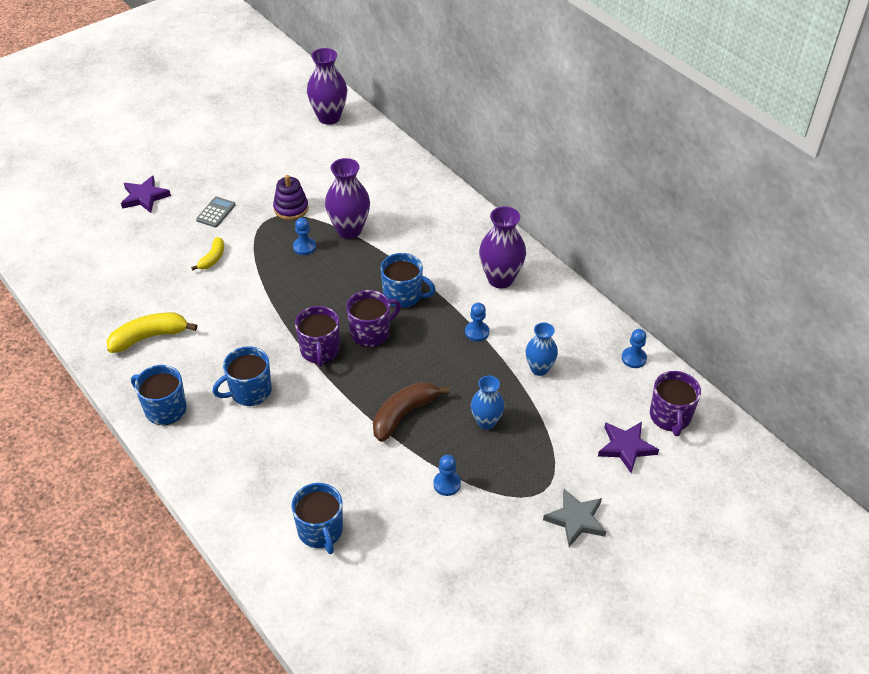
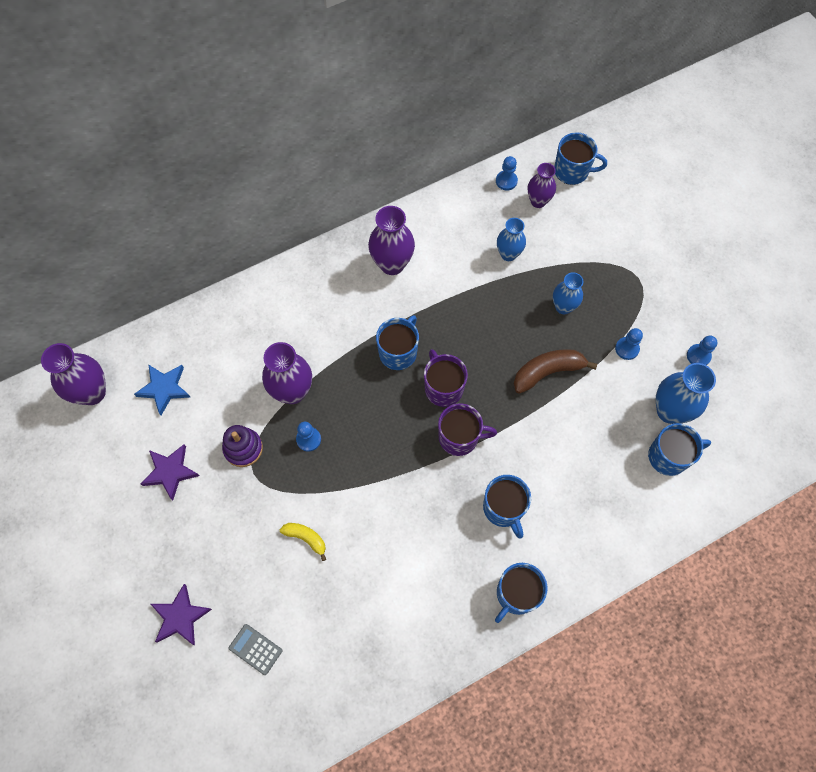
camera: 80 degrees left, 20 degrees up
yellow banana [107,313,197,353] -> none
grey calculator [196,196,236,228] -> grey calculator moved to [228,624,282,675]
brown banana [373,382,450,442] -> brown banana turned 105 degrees clockwise [514,349,597,394]
blue pawn [465,303,489,342] -> blue pawn moved to [687,336,717,365]
grey star [543,489,606,547] -> none
purple star [598,422,659,473] -> purple star moved to [141,444,199,500]
purple mug [650,371,701,436] -> blue mug [554,133,607,185]
none -> blue star [134,364,190,415]
none -> purple vase [528,163,556,208]
none -> blue vase [656,363,716,424]

